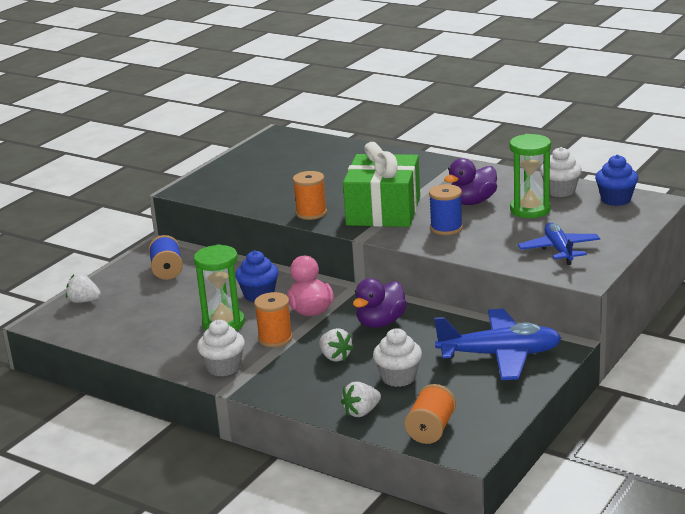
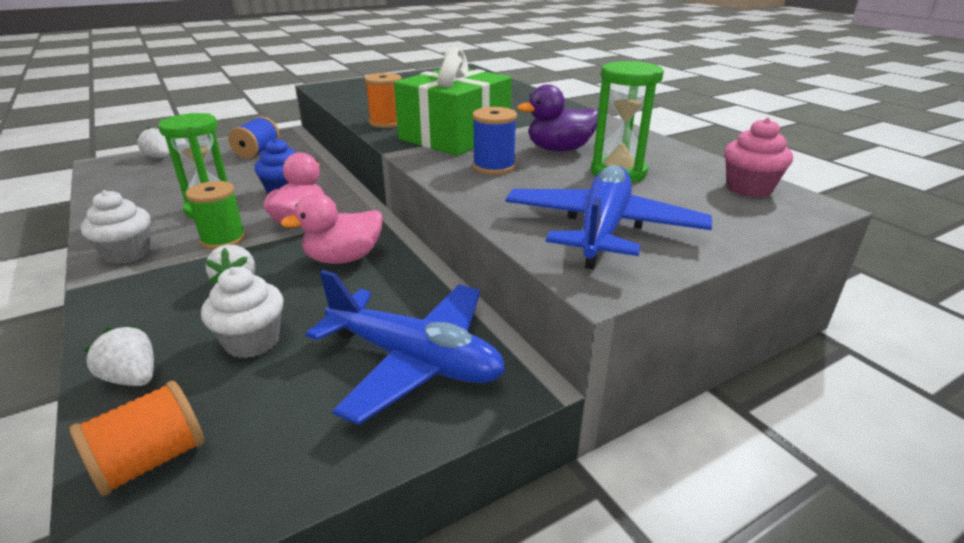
camera: 25 degrees right, 5 degrees up
orange spool [254,292,293,347] -> green spool [186,181,246,250]
white strawberry [341,382,381,417] -> white strawberry turned 45 degrees clockwise [84,326,154,386]
purple duck [353,278,407,328] -> pink duck [280,193,383,264]
blue plane [518,223,600,265] -> blue plane [505,165,712,270], size x1.54
white cupcake [540,147,582,197] -> none
blue cupcake [595,155,638,206] -> pink cupcake [724,118,793,197]

